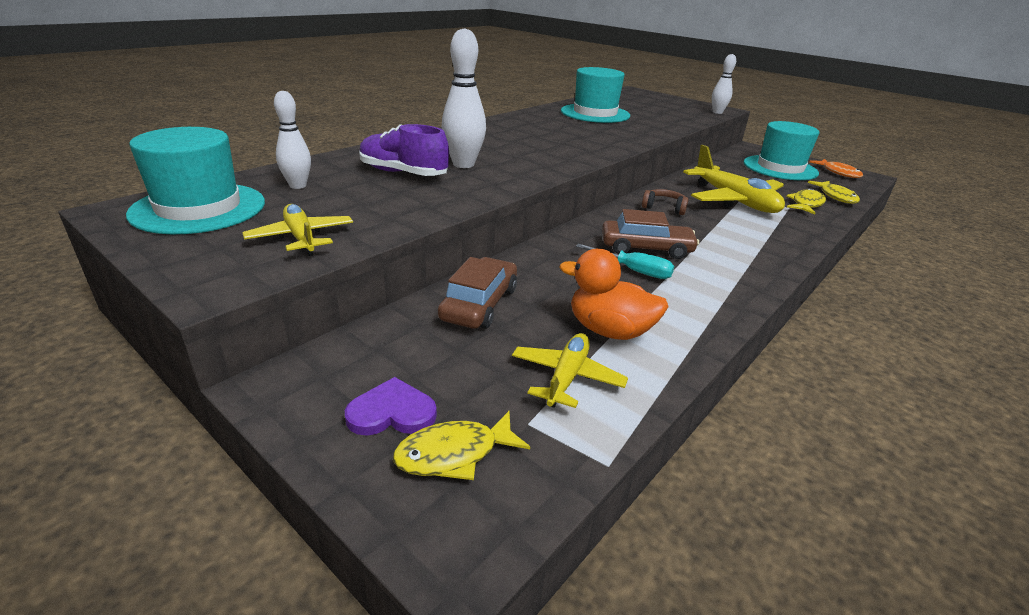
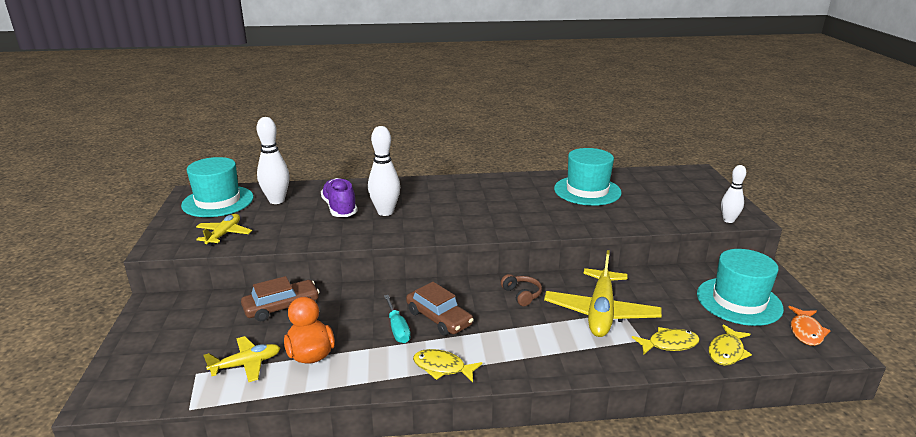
camera: 45 degrees right, 5 degrees down
white bowling pin [274,91,311,189] -> white bowling pin [257,117,290,204], size x1.55
purple heart [345,377,437,436] -> none
yellow fish [393,411,530,480] -> yellow fish moved to [413,349,482,382]

